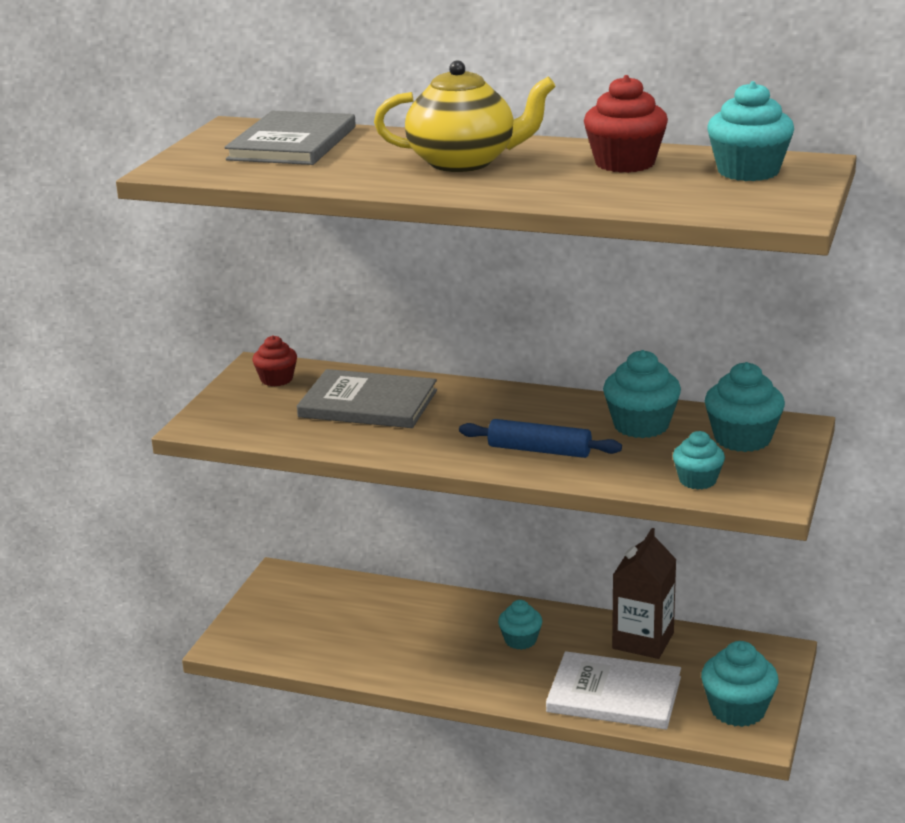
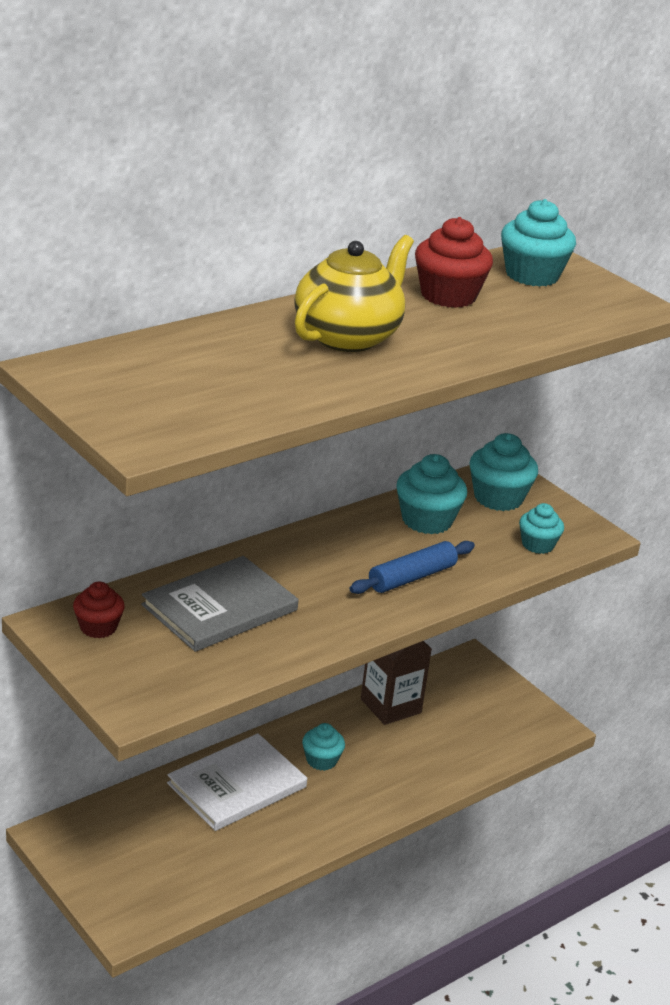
camera: 60 degrees left, 5 degrees up
grey book [224,111,356,165] -> none
white book [546,651,681,730] -> white book moved to [167,733,307,831]
turquoise cupcake [701,641,778,727] -> none

